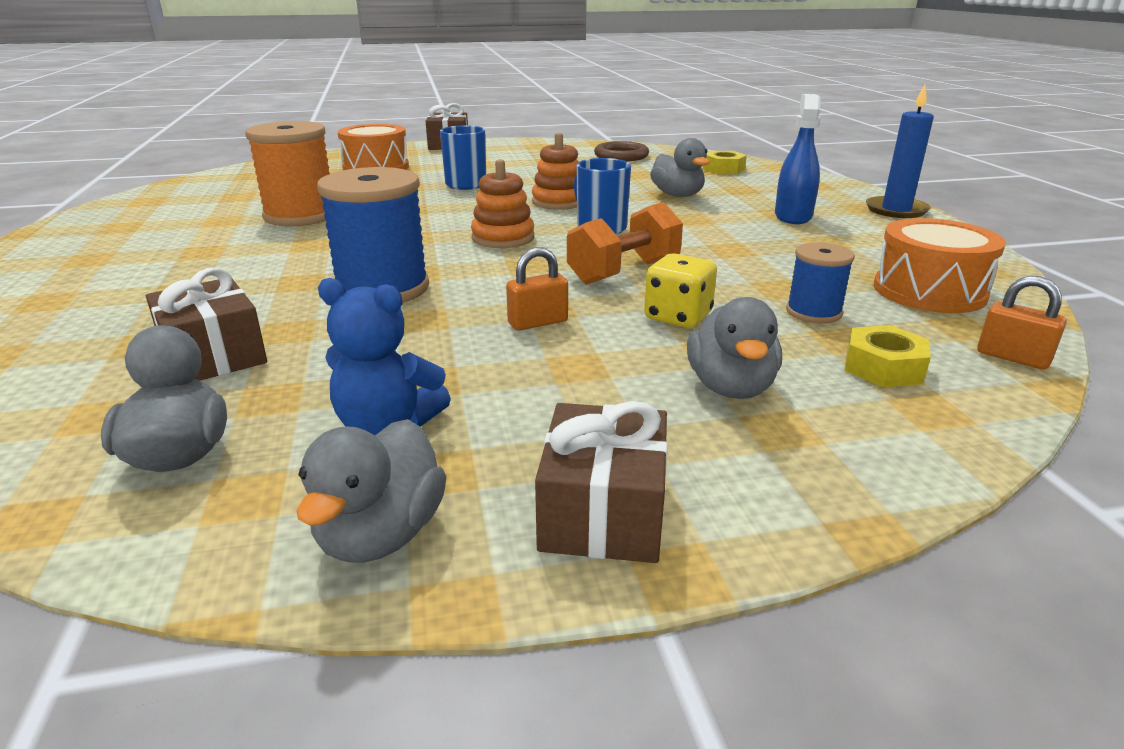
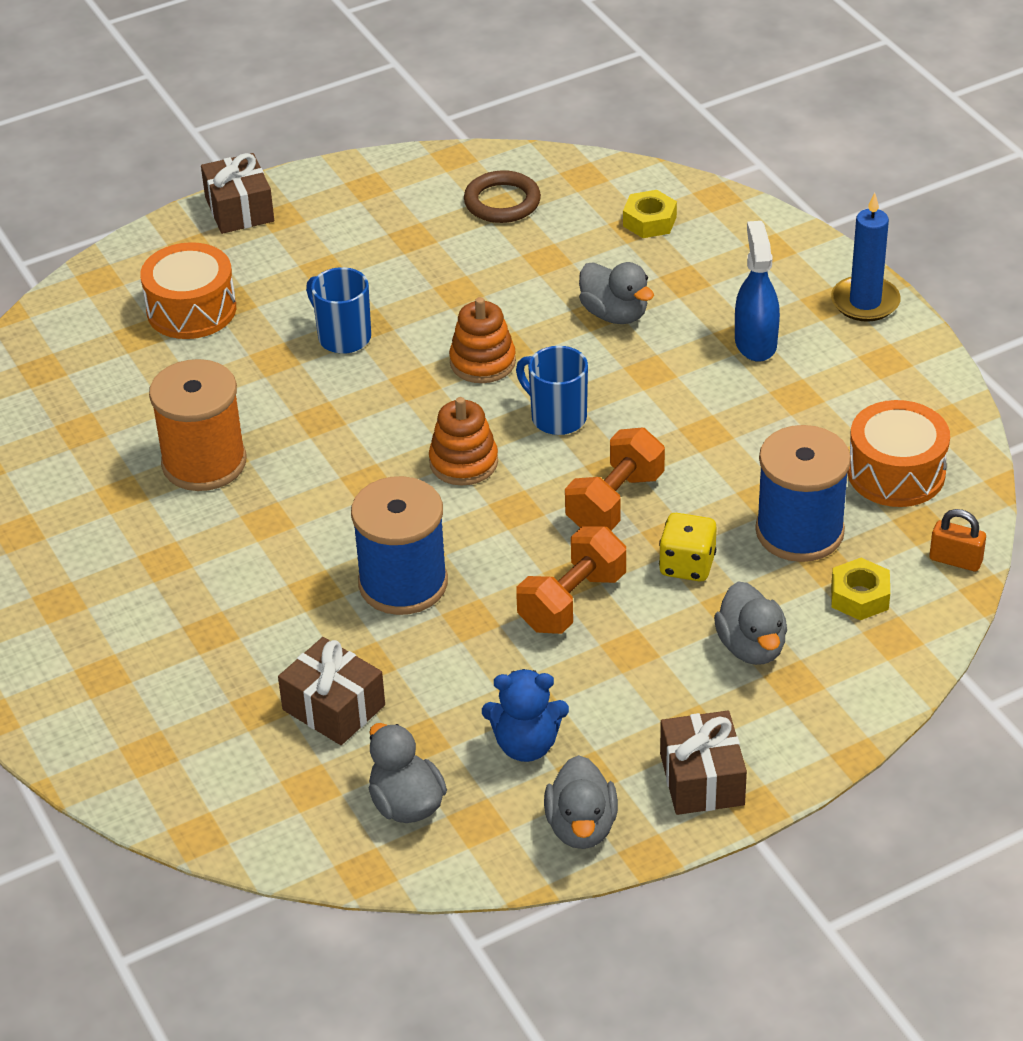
camera: 15 degrees left, 15 degrees up
orange padlock [506,247,568,331] -> orange dumbbell [516,526,626,634]
blue spool [786,242,855,323] -> blue spool [755,425,851,562], size x1.84

